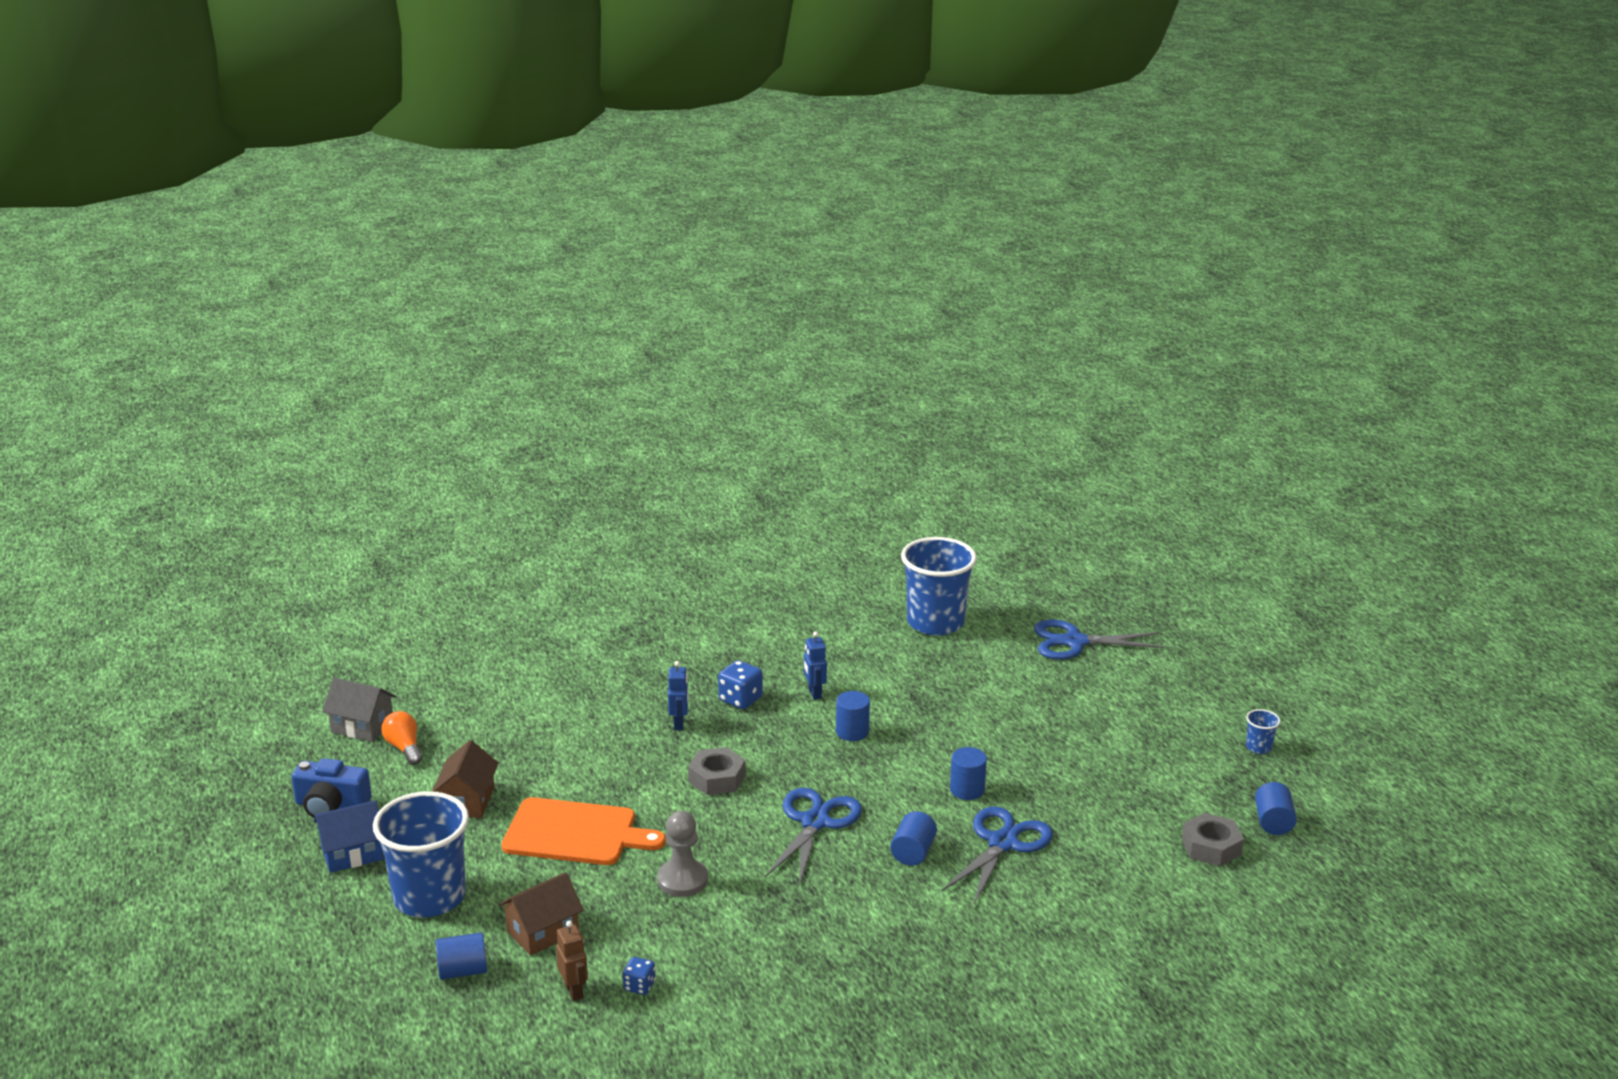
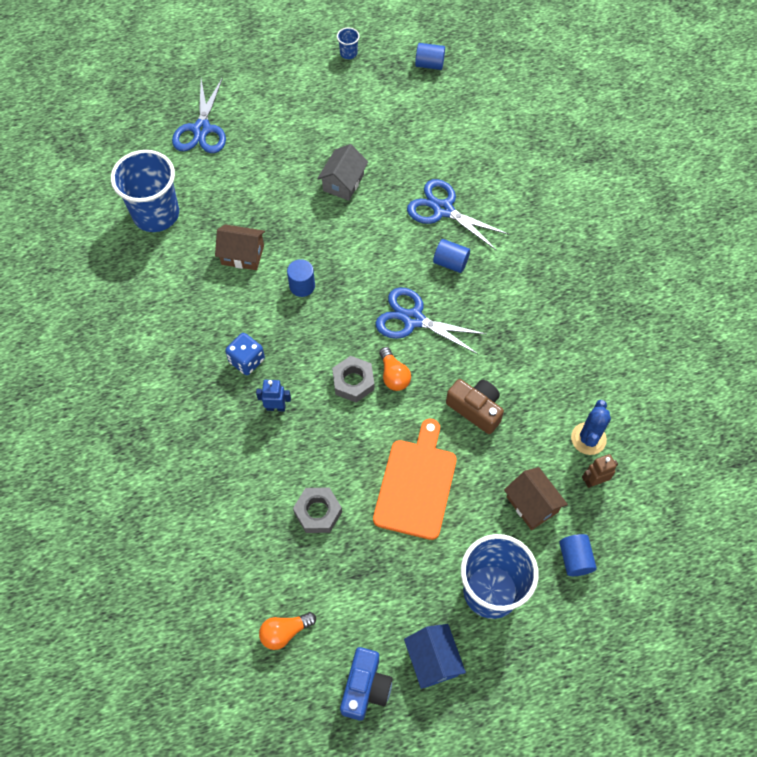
camera: 85 degrees left, 35 degrees up
grey house [322,678,396,742] -> grey house moved to [317,144,368,201]
brown house [432,740,499,818] -> brown house moved to [215,224,265,270]
blue dice [623,957,656,995] -> blue cactus [571,400,611,455]
grey pawn [657,811,708,897] -> brown camera [446,379,504,434]
blue robot [804,632,827,700] -> none
blue cylinder [950,747,987,800] -> none
grey nut [1182,813,1244,866] -> grey nut moved to [293,487,342,533]
none -> orange light bulb [379,347,411,391]

